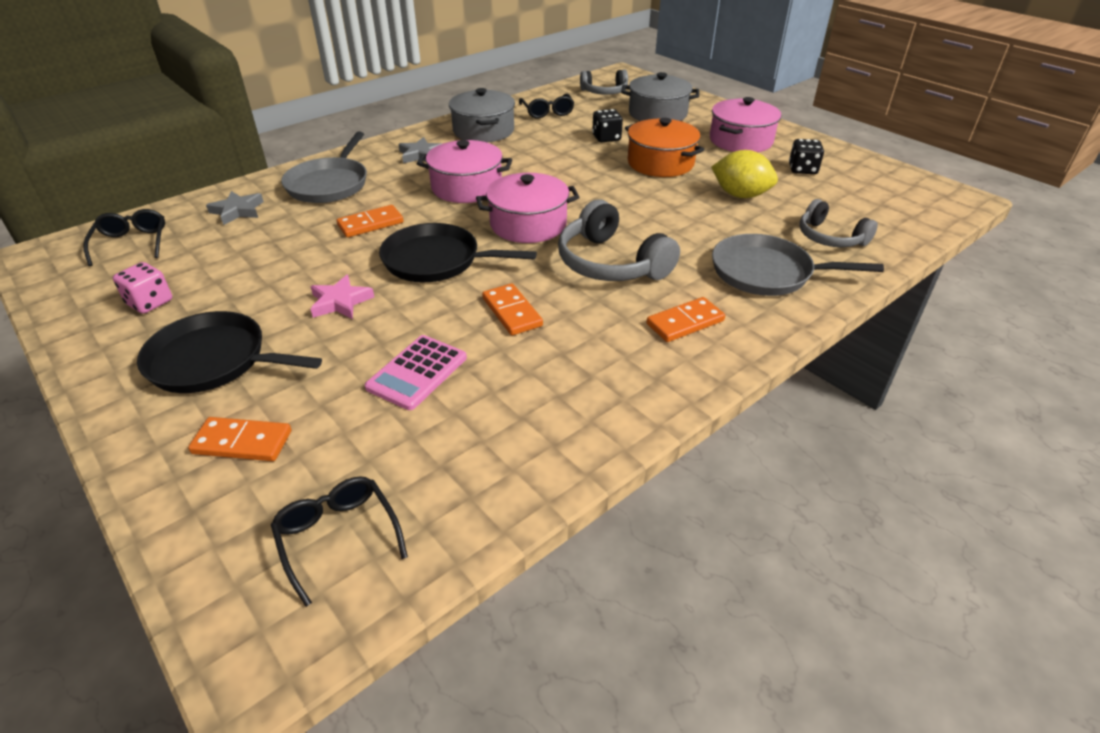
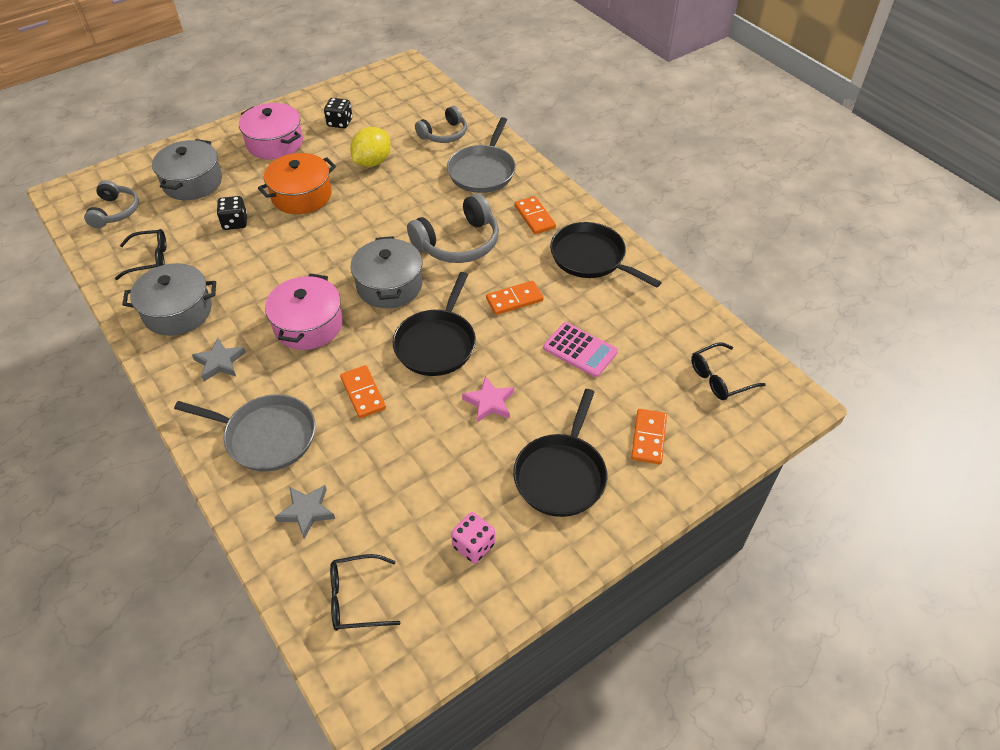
camera: 85 degrees left, 10 degrees up
pink pot [476,173,580,243] -> grey pot [350,236,423,308]
none -> black pan [550,222,662,287]

